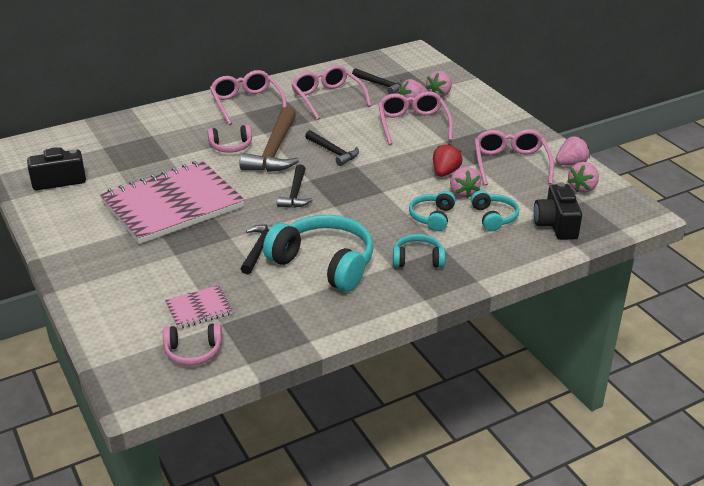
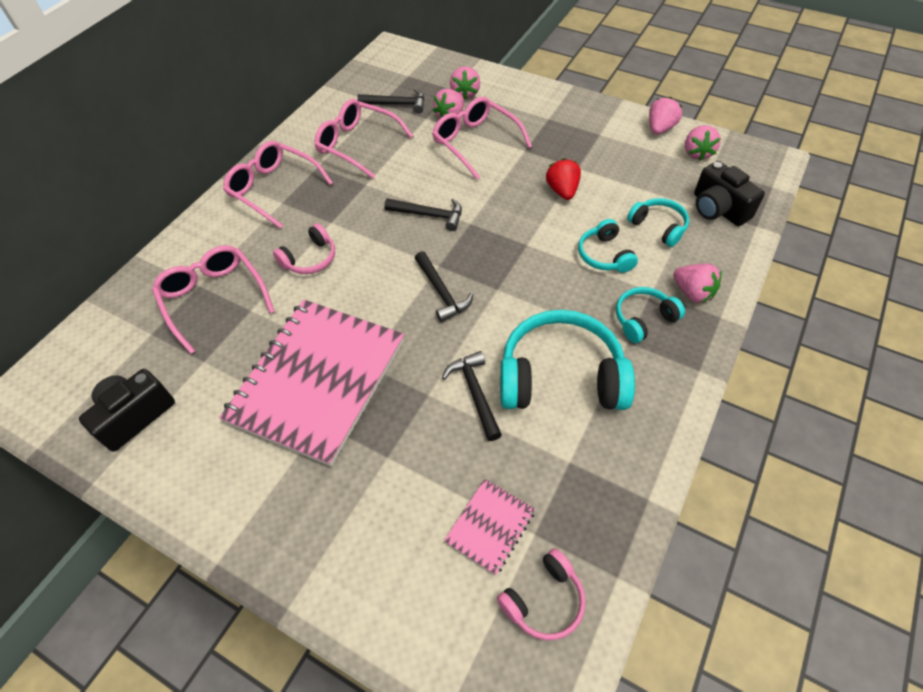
camera: 30 degrees left, 20 degrees up
brown hammer [239,106,299,172] -> none
pink strawberry [450,167,481,198] -> pink strawberry moved to [673,264,722,303]
pink glasses [475,129,554,186] -> pink glasses moved to [152,245,275,354]

